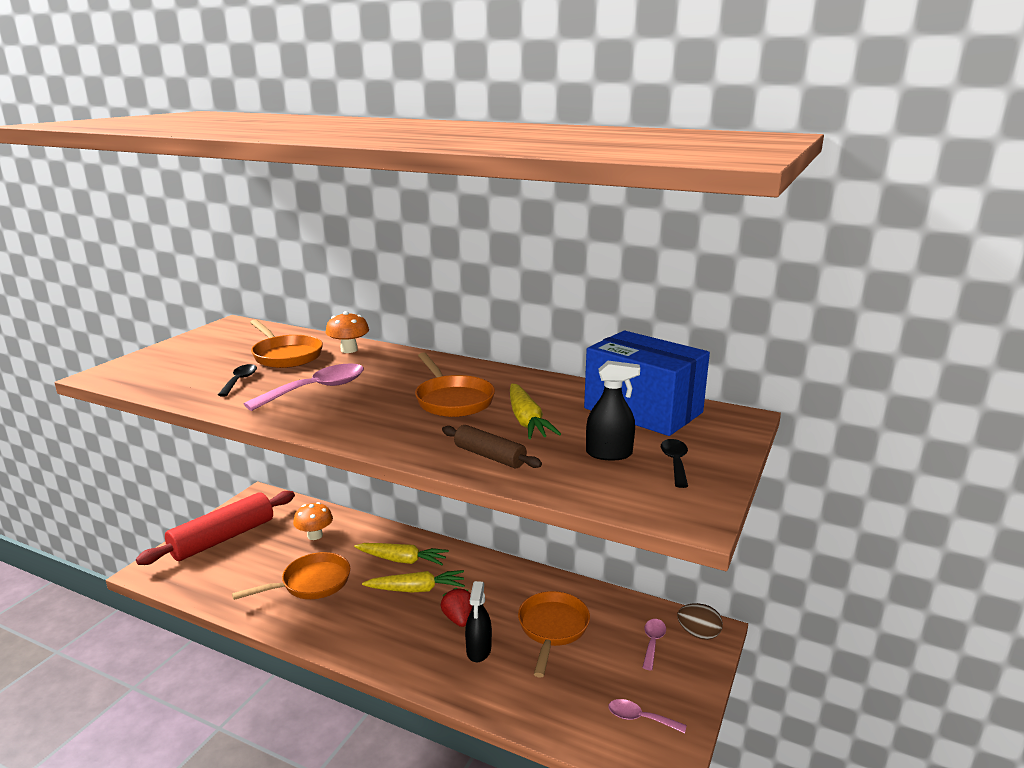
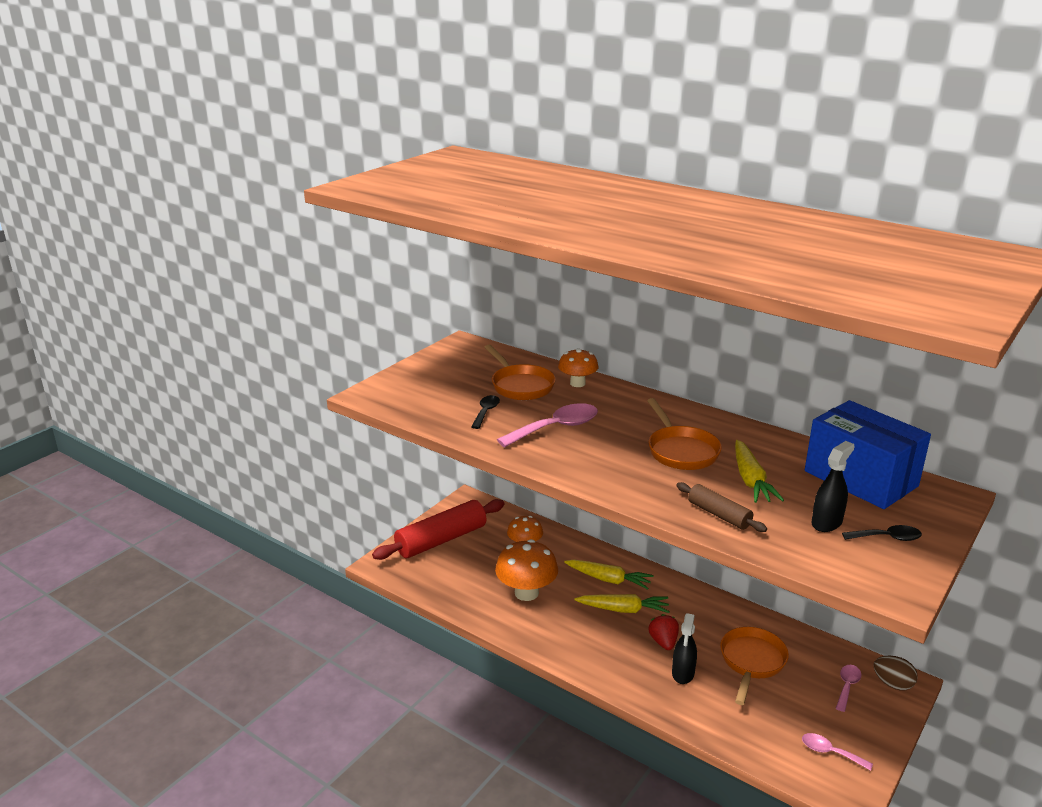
camera: 10 degrees right, 5 degrees up
orange pan [232,552,350,600] -> orange mushroom [495,539,558,601]
black spray bottle [586,361,640,460] -> black spray bottle turned 60 degrees counterclockwise [811,441,855,532]
black spoon [661,439,688,488] -> black spoon turned 75 degrees clockwise [842,525,922,541]

